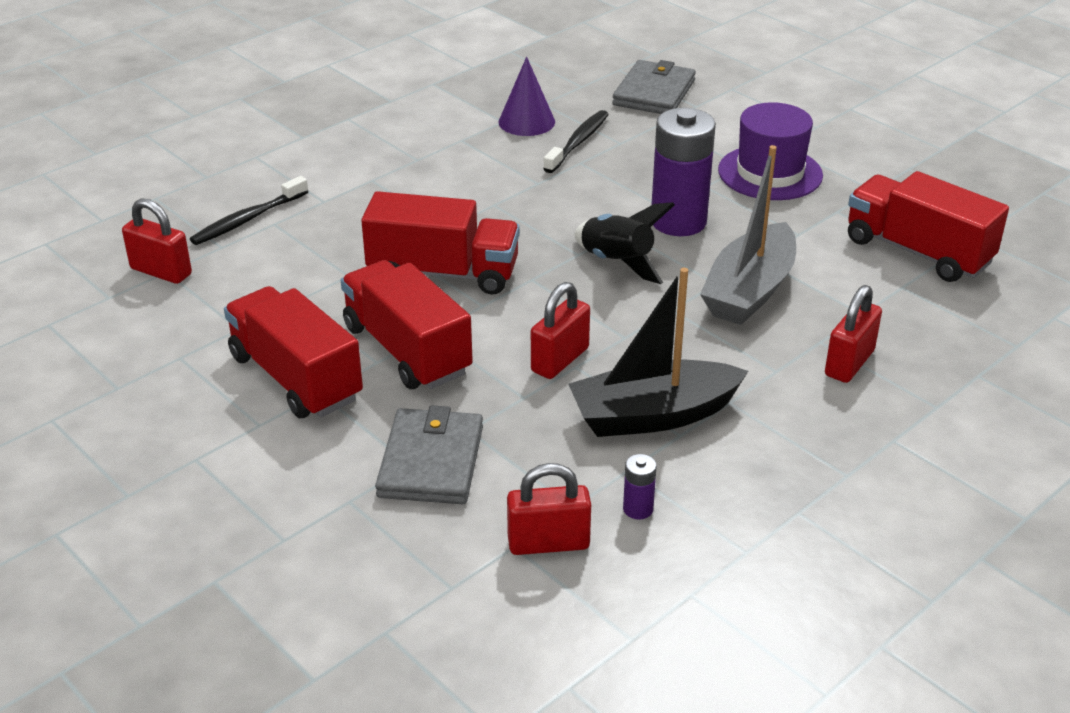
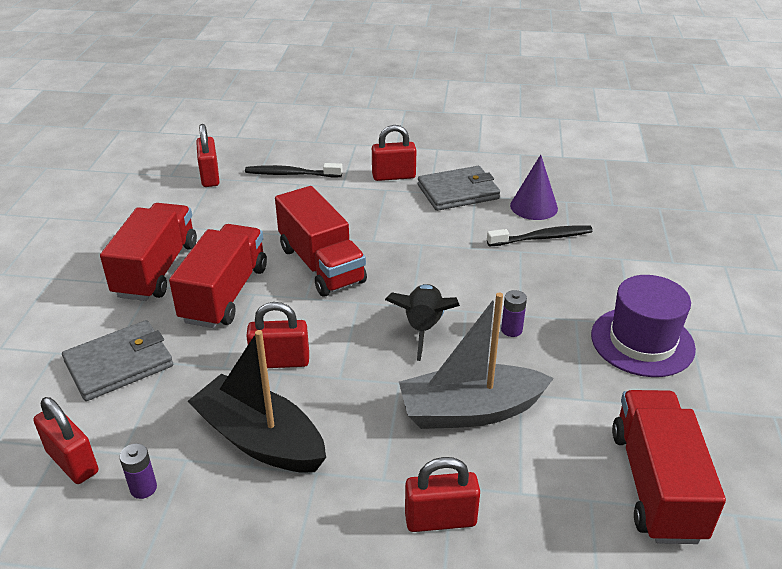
camera: 50 degrees right, 0 degrees up
grey wallet [612,60,696,114] -> grey wallet moved to [418,166,500,211]
purple battery [652,108,716,236] -> purple battery [501,290,527,337], size x0.42
none -> red padlock [372,125,416,181]

